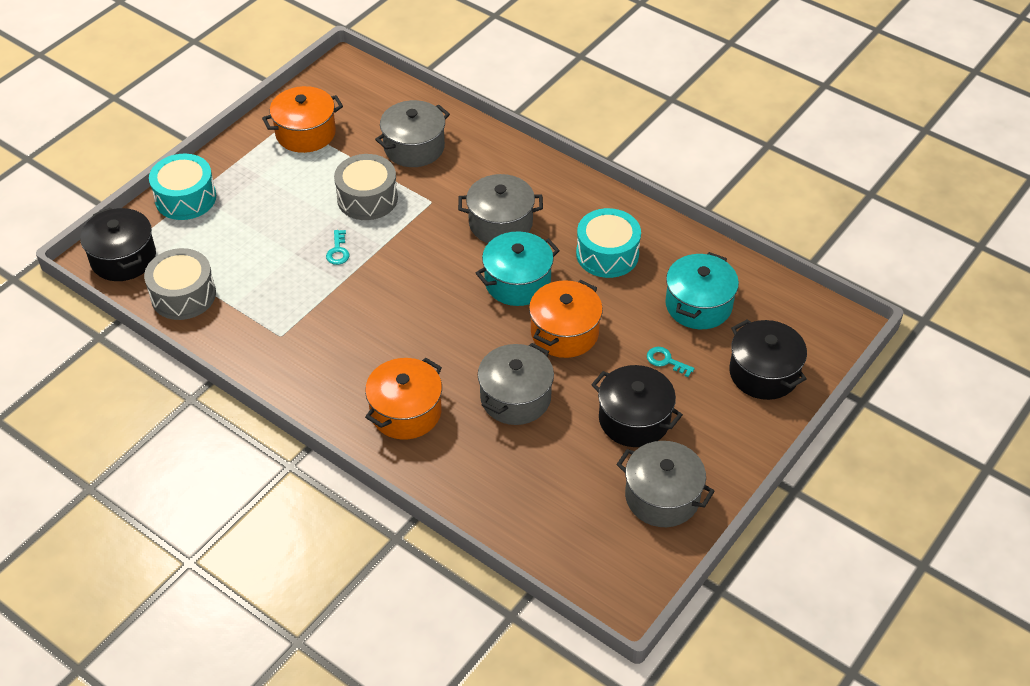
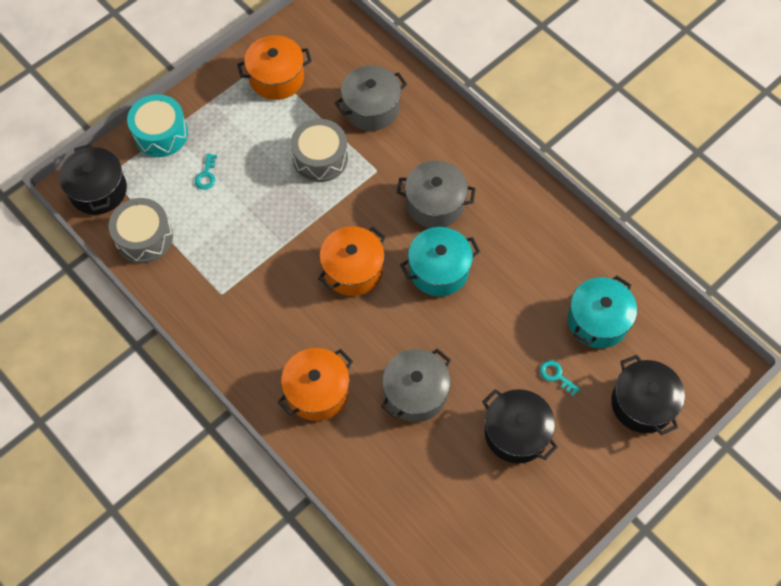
camera: 10 degrees right, 15 degrees up
turquoise key [326,230,349,265] -> turquoise key moved to [195,153,217,190]
orange pot [529,280,603,358] -> orange pot moved to [318,226,385,296]
turquoise drum [576,208,641,278] -> none
grey pot [616,441,715,527] -> none

